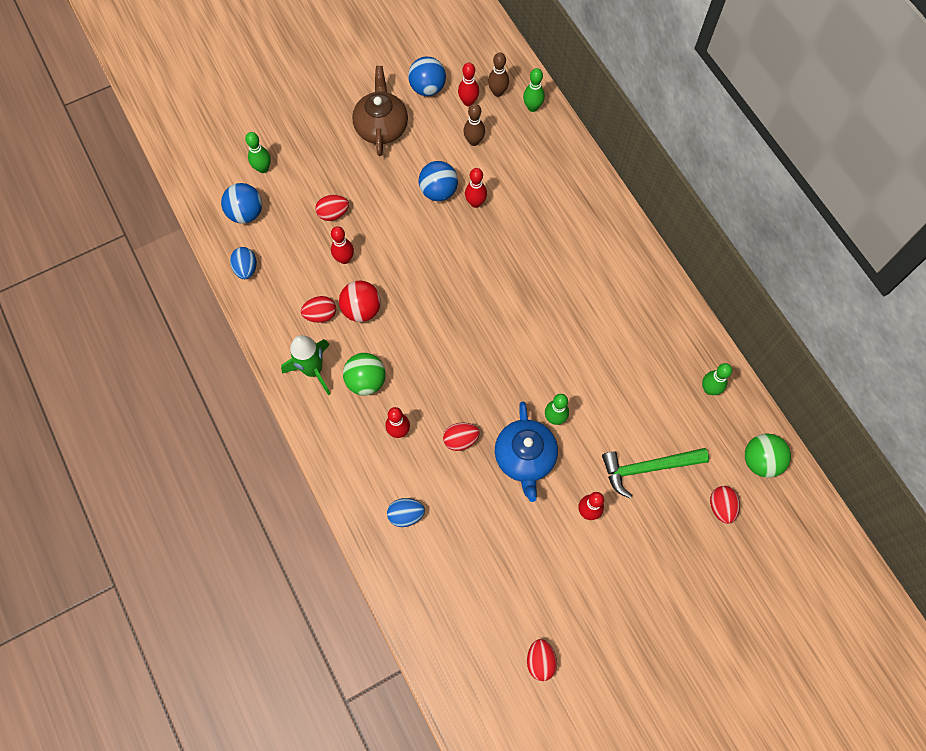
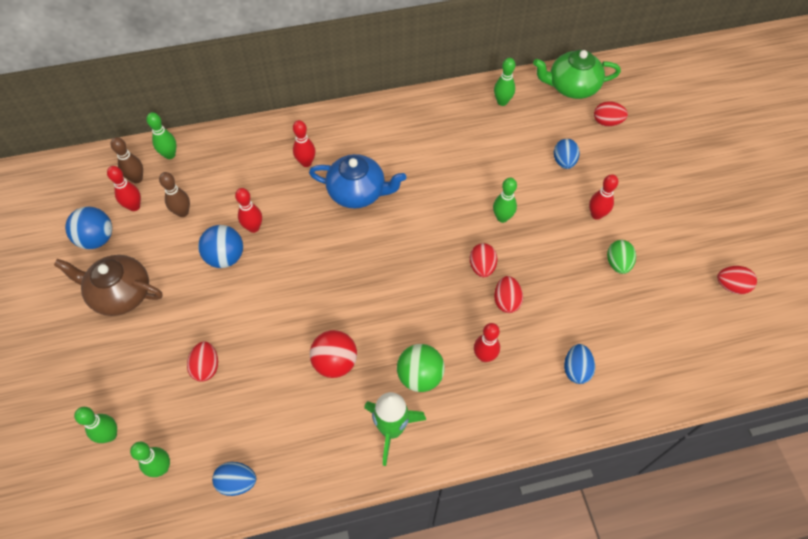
camera: 75 degrees left, 10 degrees down
blue ball [221,183,262,224] -> green bowling pin [130,442,170,477]
red egg [301,296,336,323] -> red egg moved to [470,243,497,277]
red bowling pin [331,226,354,264] -> red bowling pin moved to [293,120,315,167]
blue teapot [495,402,558,502] -> blue teapot moved to [309,154,406,209]
green hammer [602,448,709,499] -> blue egg [554,139,580,169]
green ball [745,434,791,478] -> green teapot [533,50,621,99]
none -> green egg [607,240,636,274]

